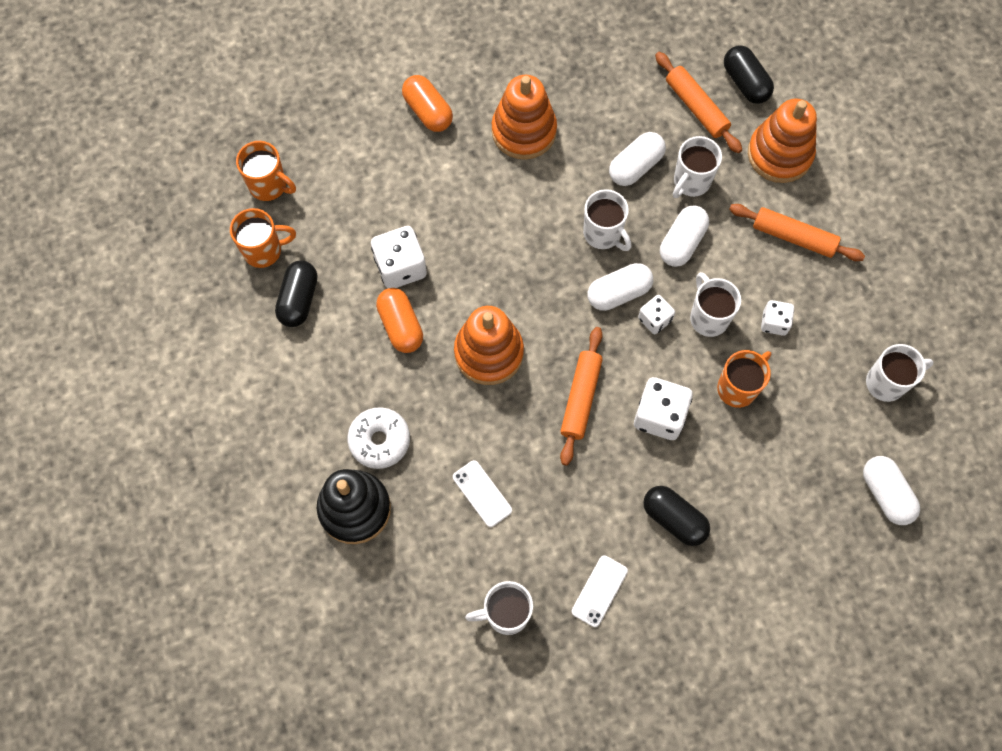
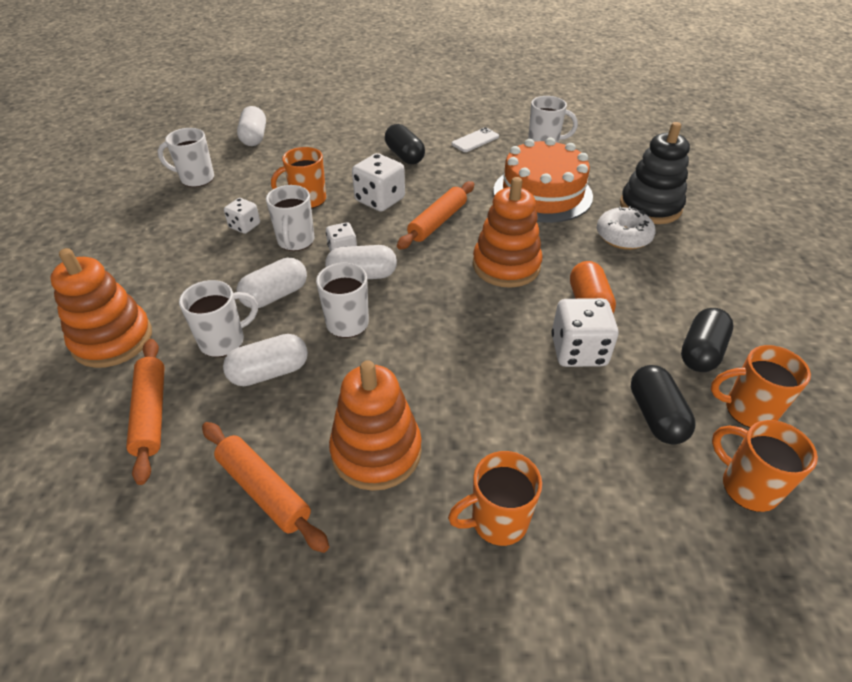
camera: 160 degrees left, 25 degrees down
orange capsule [402,75,453,132] -> orange mug [448,451,542,546]
white phone [453,460,512,527] -> orange cake [493,138,593,223]
black capsule [724,46,774,104] -> black capsule moved to [631,365,696,445]
orange rolling pin [729,204,865,261] -> orange rolling pin moved to [202,422,329,553]

